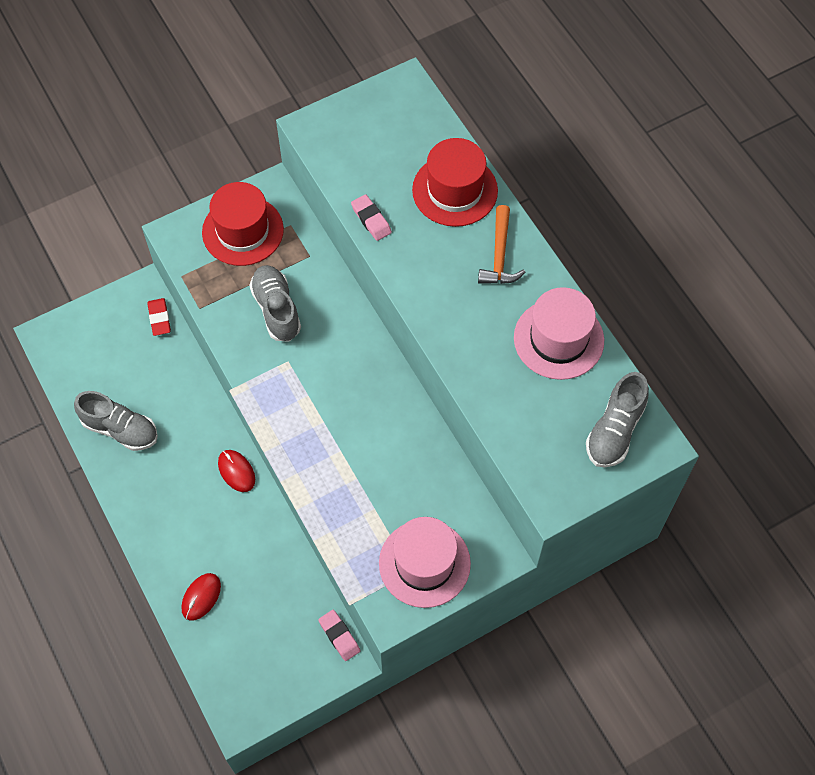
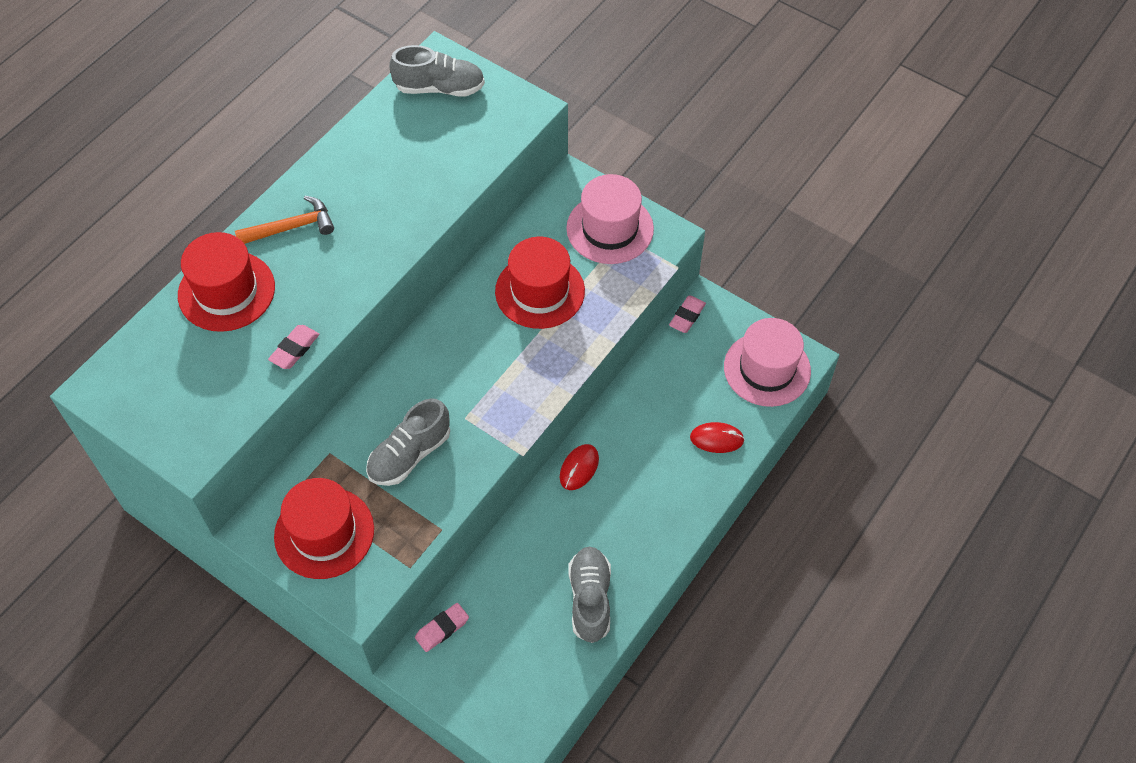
camera: 115 degrees left, 5 degrees down
red eraser [147,298,171,336] -> pink eraser [415,603,469,652]
pink hat [514,287,604,380] -> pink hat moved to [724,318,811,407]
none -> red hat [495,237,585,329]

